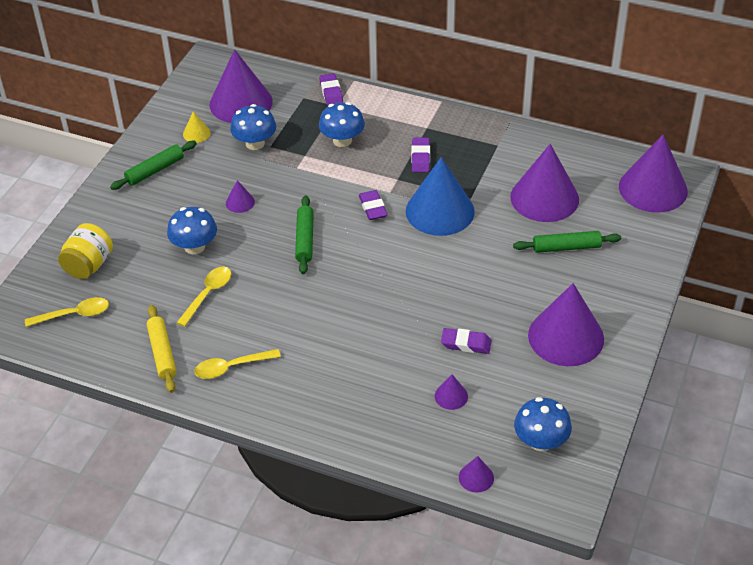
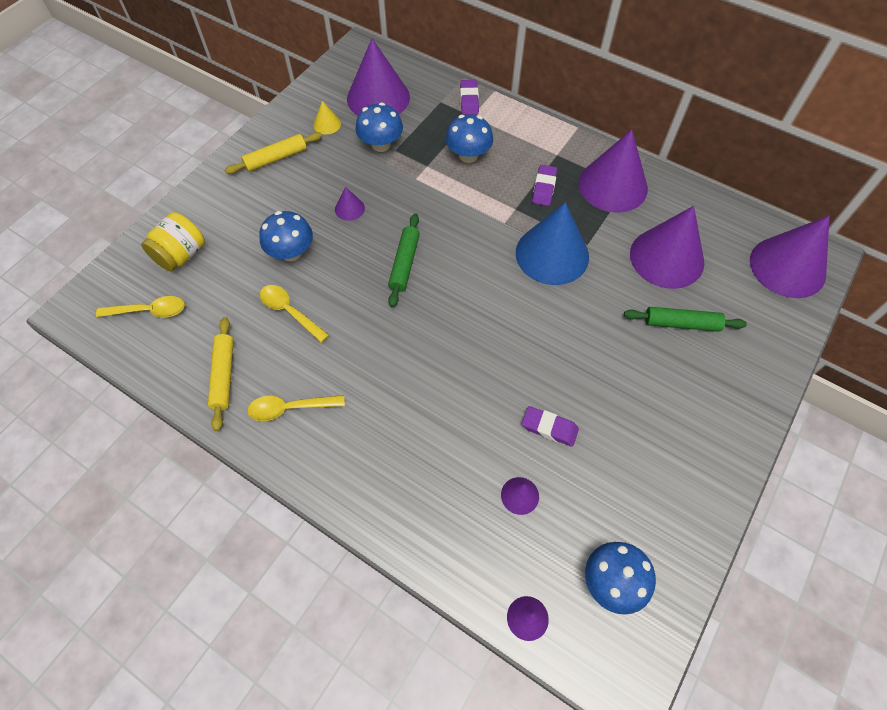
camera: 10 degrees right, 15 degrees up
green rolling pin [110,141,197,190] -> yellow rolling pin [225,132,322,174]
yellow spoon [177,266,231,327] -> yellow spoon turned 90 degrees counterclockwise [260,285,329,343]
purple eraser [359,190,388,220] -> none
purple cone [528,283,604,366] -> purple cone moved to [579,130,648,213]

